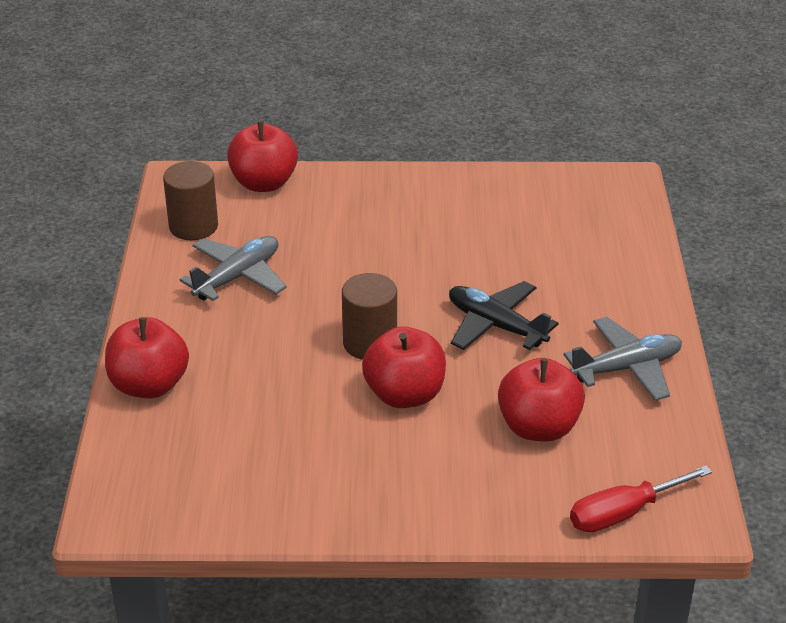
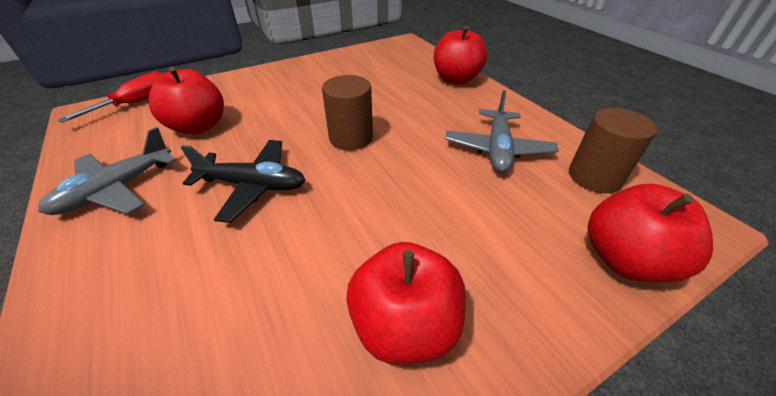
camera: 150 degrees right, 5 degrees up
red apple [362,326,446,408] -> red apple moved to [346,242,466,364]

